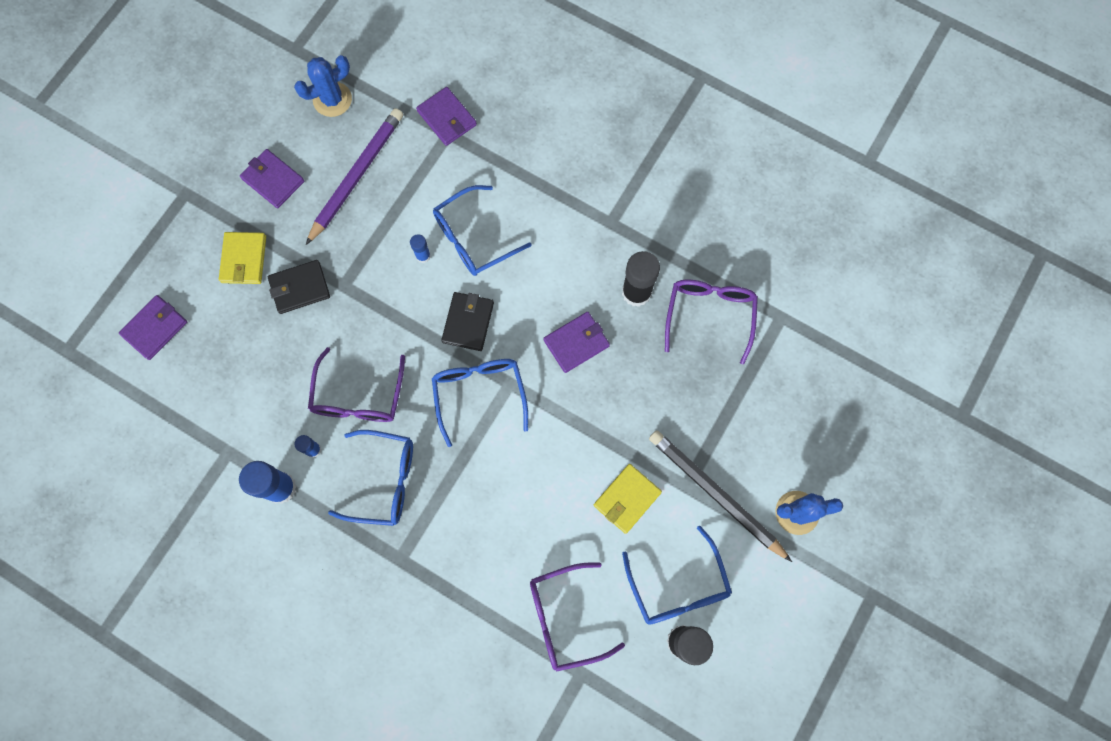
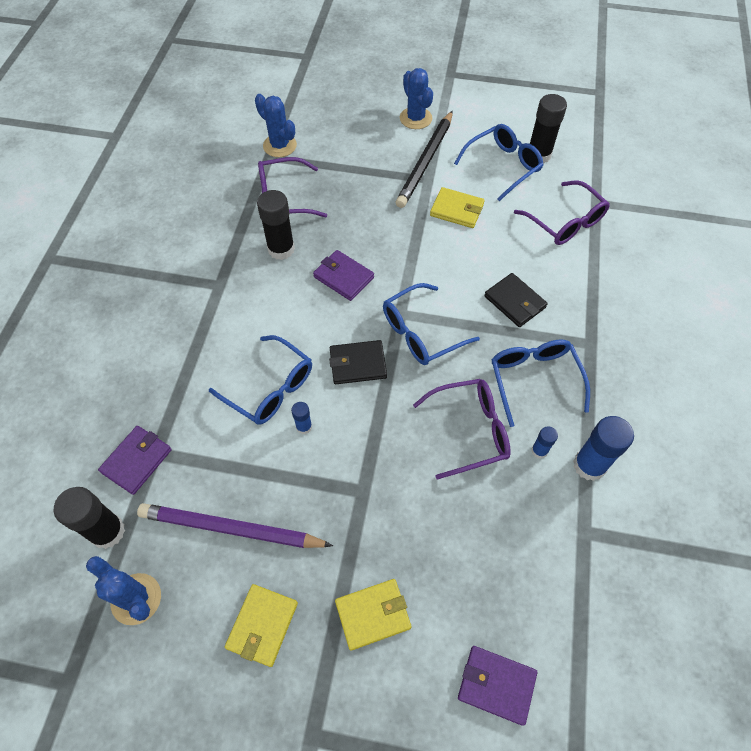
camera: 110 degrees left, 15 degrees down
purple wallet [240,149,304,208] -> yellow wallet [225,584,298,667]
black wallet [268,260,330,314] -> black wallet moved to [484,273,548,327]
none -> black glue stick [54,487,125,549]
none -> blue cactus [255,94,297,157]

